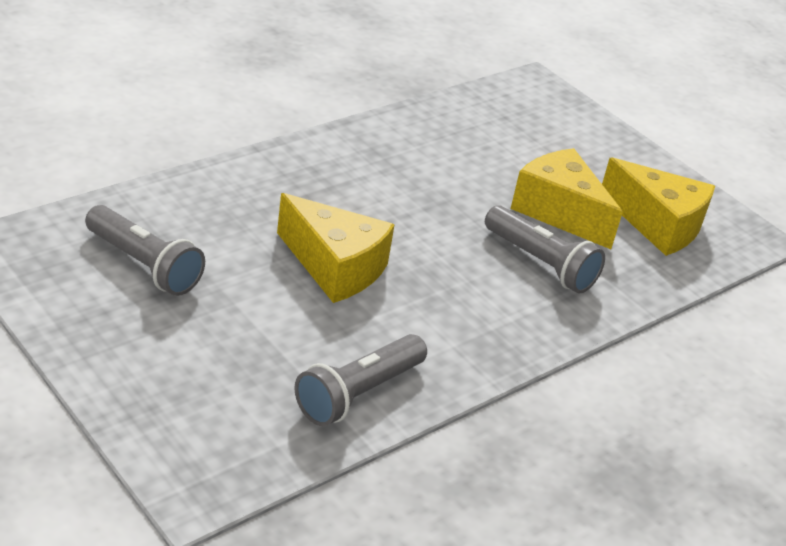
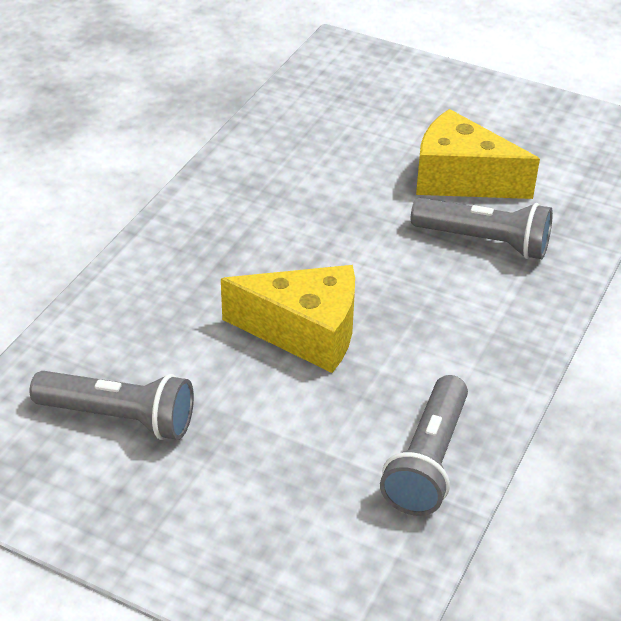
camera: 20 degrees left, 5 degrees up
yellow cheese [602,157,715,256] -> none

